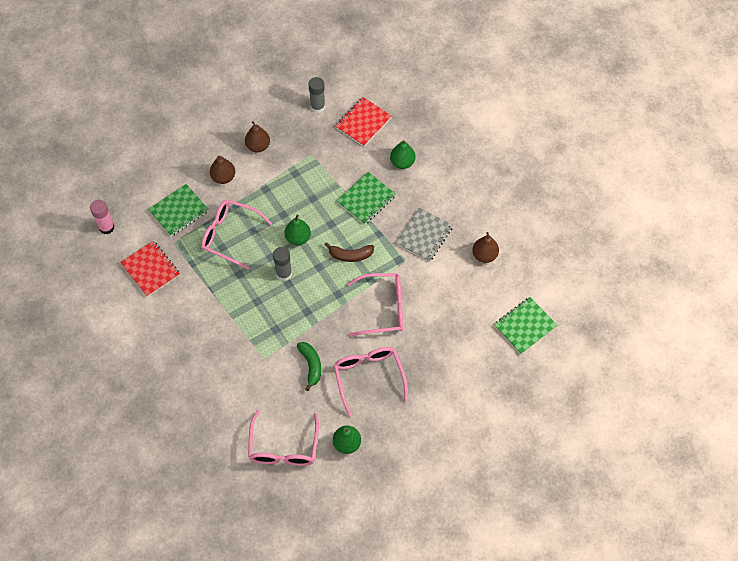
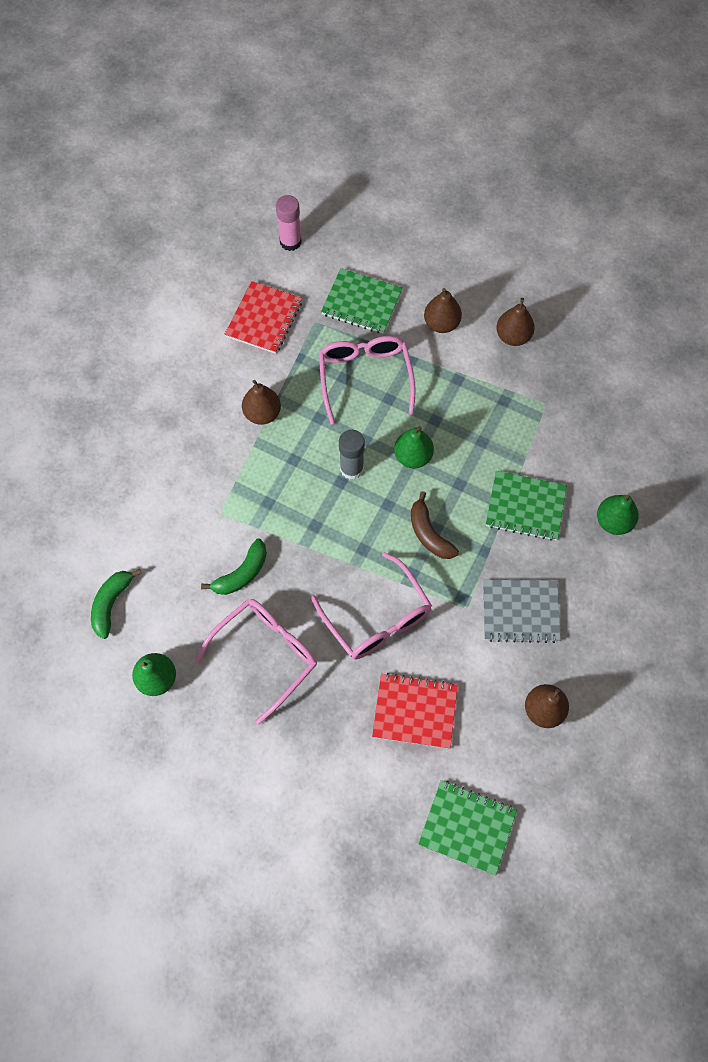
camera: 60 degrees right, 5 degrees up
pink glasses [248,410,319,466] -> green banana [91,569,142,639]
grey glue stick [308,77,325,113] -> none
red notebook [335,97,392,147] -> red notebook moved to [372,673,458,749]
none -> brown pear [242,380,281,425]

